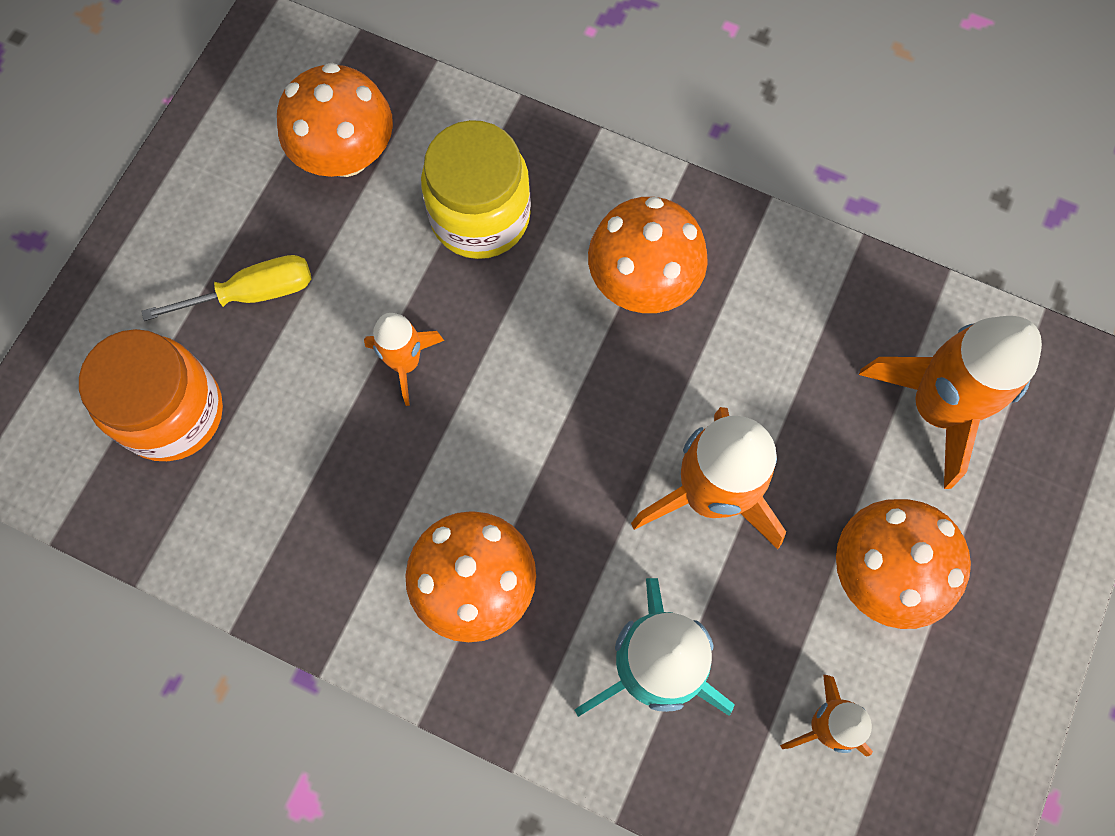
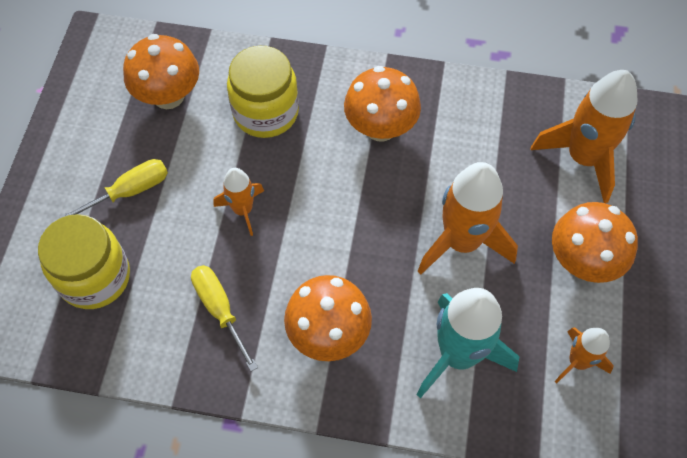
camera: 15 degrees left, 10 degrees down
orange jar [79,329,223,461] -> yellow jar [38,214,130,309]
none -> yellow screwdriver [191,265,258,371]

